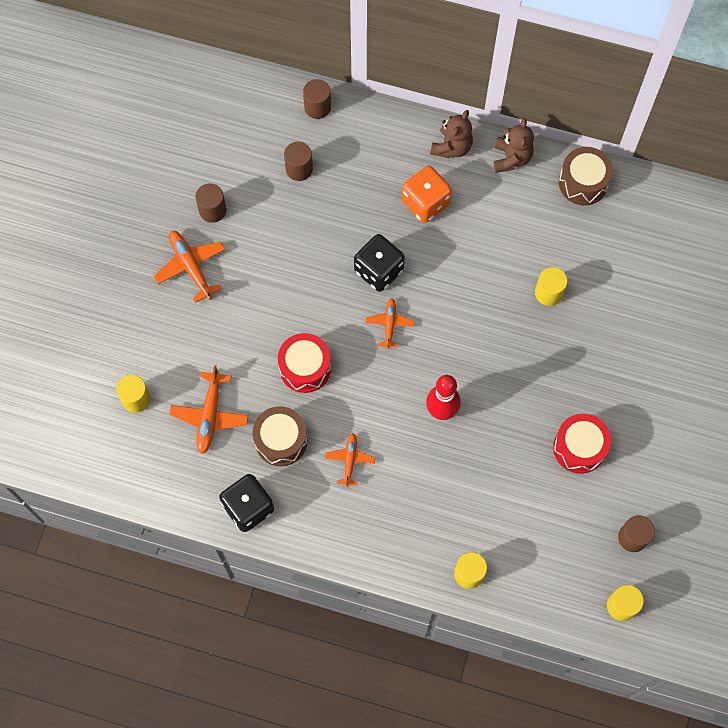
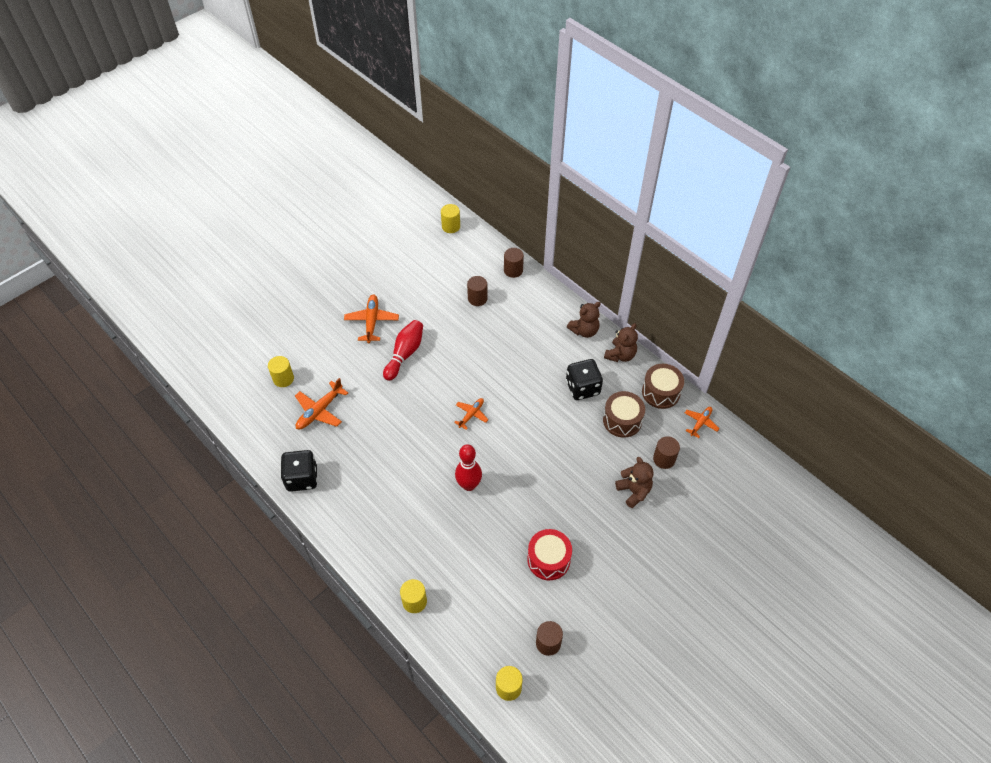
camera: 30 degrees right, 15 degrees down
brown cylinder [195,183,226,223] -> brown cylinder moved to [653,436,680,469]
brown drum [252,406,307,466] -> brown drum moved to [603,391,645,438]
red drum [278,333,331,393] -> none
orange plane [325,433,375,487] -> orange plane moved to [685,407,720,438]
black dice [354,234,405,292] -> black dice moved to [566,359,603,400]
orange dice [402,166,452,223] -> none
yellow cylinder [535,267,568,306] -> yellow cylinder moved to [441,204,460,233]
none -> red bowling pin [383,320,423,381]
none -> brown teddy bear [615,457,653,508]

